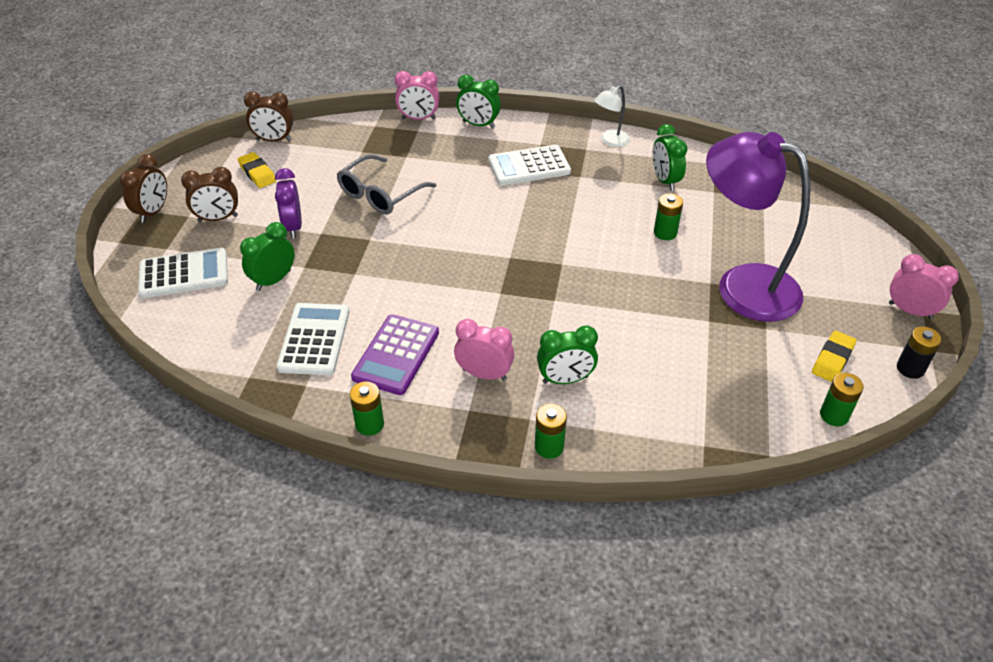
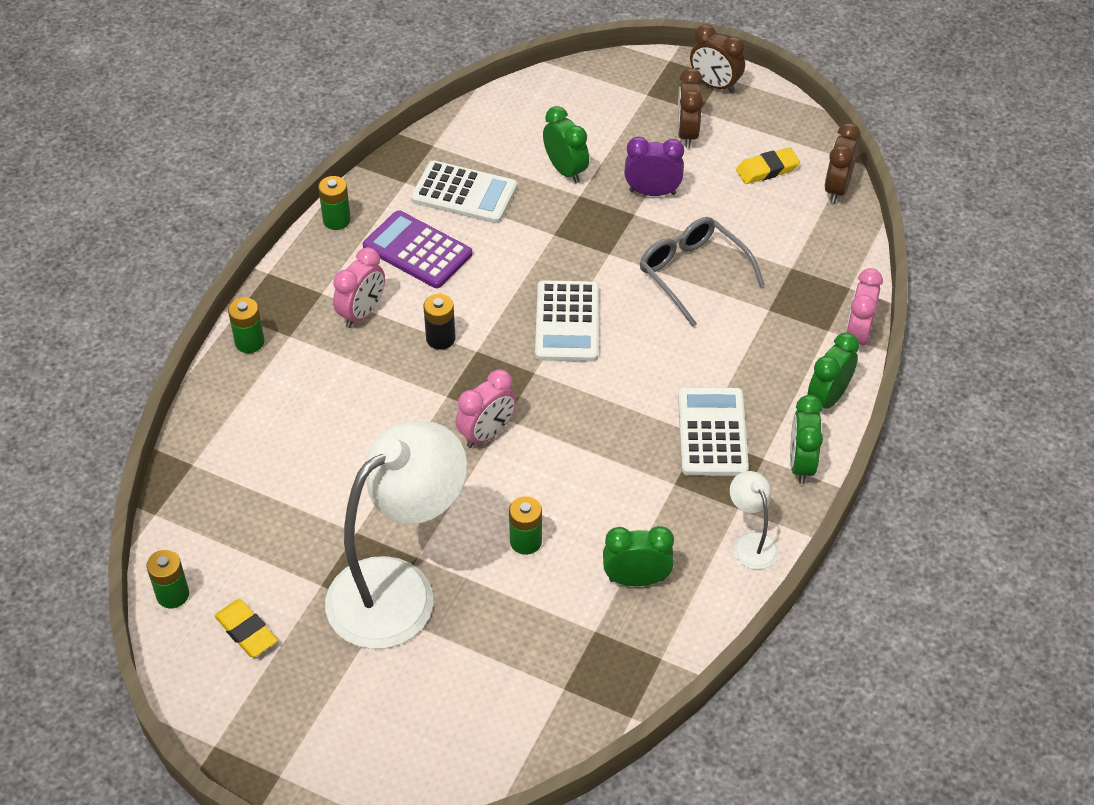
camera: 105 degrees right, 5 degrees up
white calculator [138,248,228,298] -> white calculator moved to [535,280,599,362]
green clock [537,325,598,384] -> green clock moved to [790,395,823,484]
purple lamp [706,132,810,322] -> white lamp [325,421,467,649]
pink clock [889,254,959,319] -> pink clock moved to [456,370,517,448]
black battery [897,326,942,379] -> black battery moved to [423,294,455,350]

